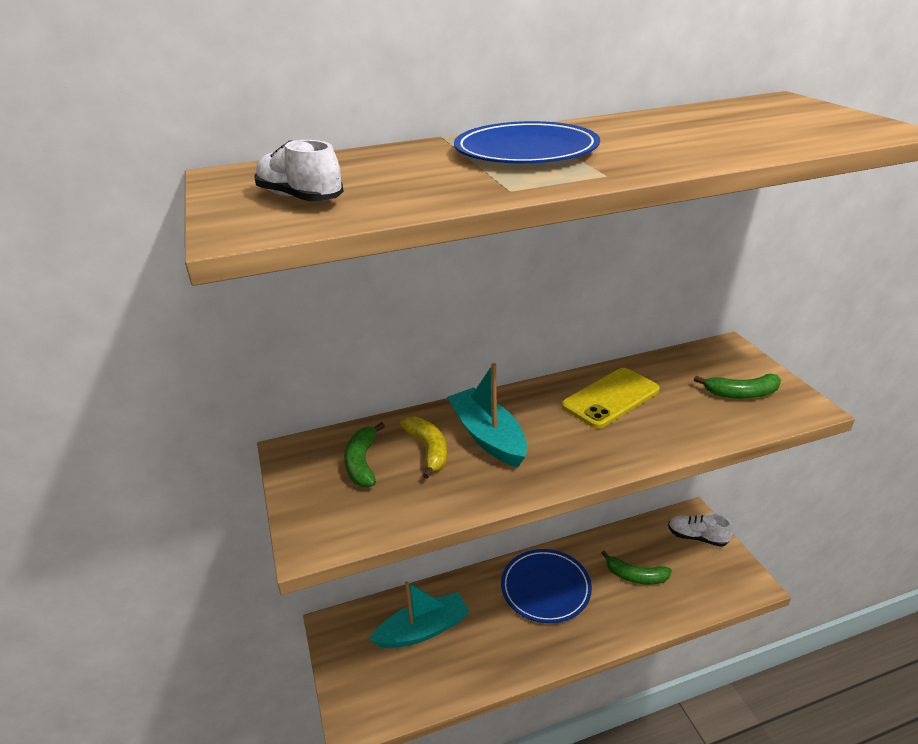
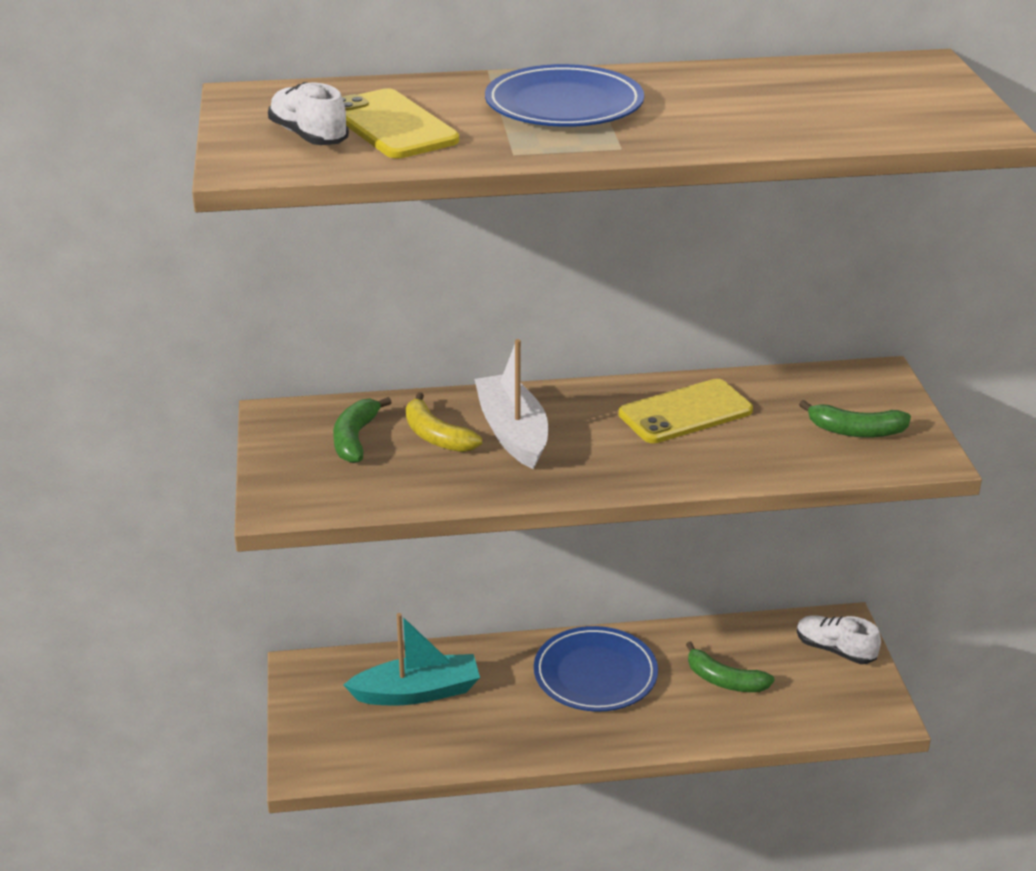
camera: 10 degrees right, 0 degrees up
yellow banana [400,417,447,479] -> yellow banana turned 150 degrees clockwise [406,392,482,452]
turquoise boat [447,363,527,467] -> white boat [474,339,548,469]
none -> yellow phone [342,88,459,158]

